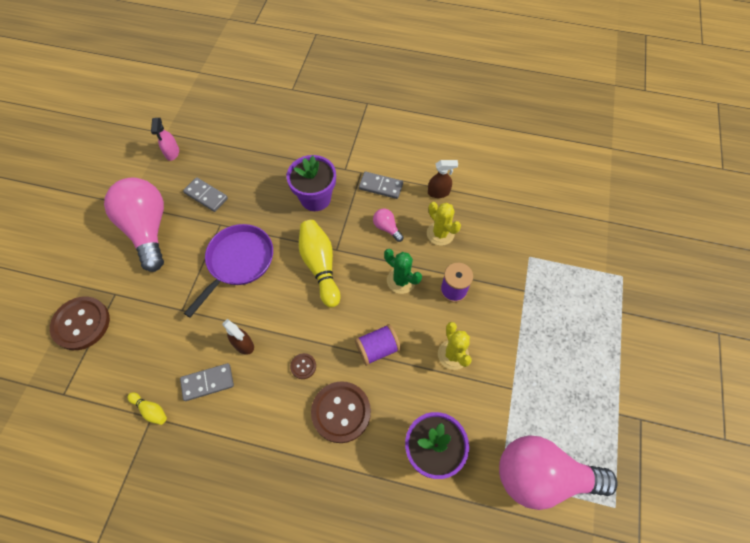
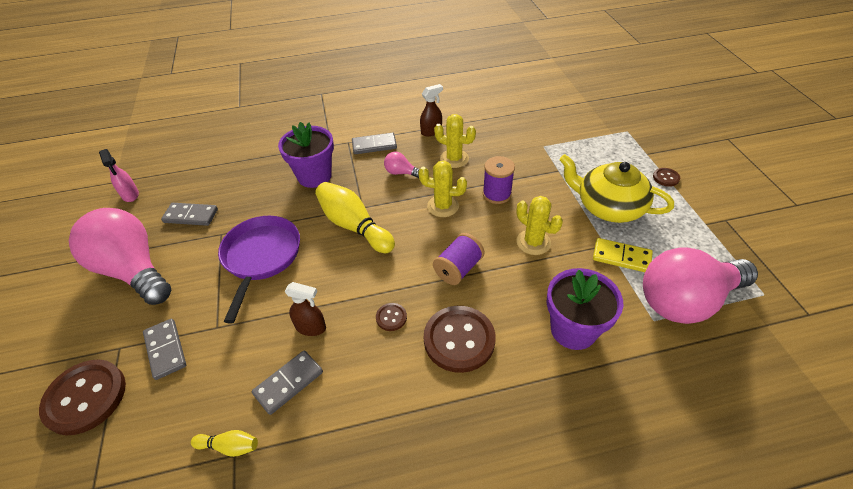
camera: 25 degrees left, 15 degrees down
green cactus [384,249,422,294] -> yellow cactus [418,161,467,217]
none -> grey domino [143,319,186,380]
none -> yellow teapot [559,154,674,223]
none -> yellow domino [593,238,653,272]
none -> brown button [653,168,680,187]

